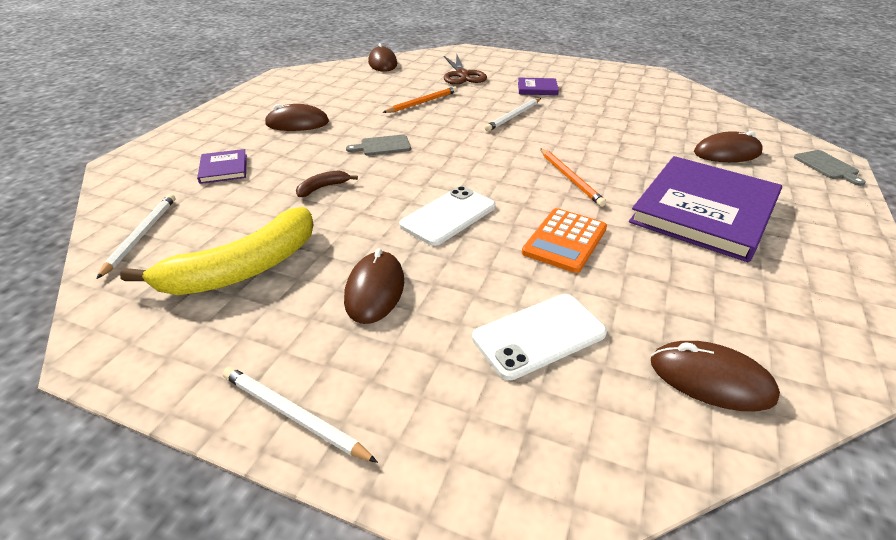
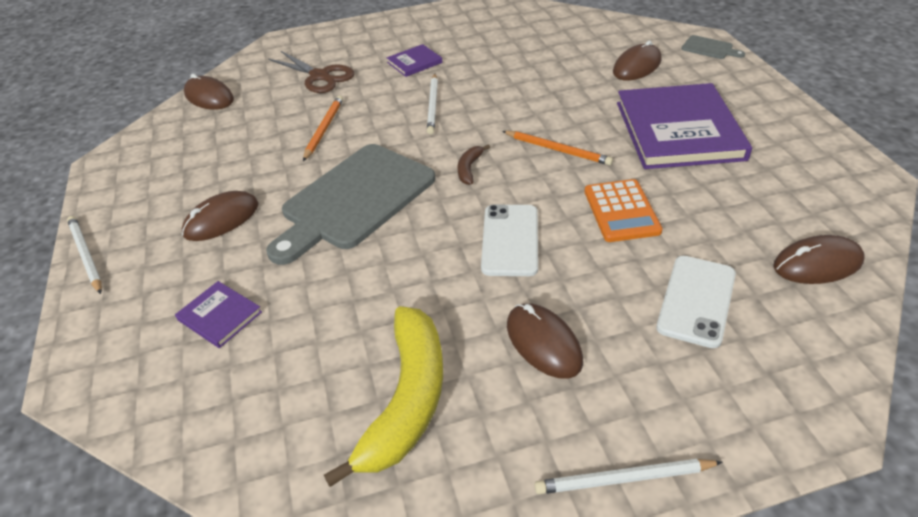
camera: 35 degrees left, 5 degrees up
white pencil [97,194,176,279] -> white pencil moved to [67,216,102,294]
brown banana [296,170,358,197] -> brown banana moved to [458,144,490,185]
grey cutting board [346,135,411,156] -> grey cutting board [266,144,435,265], size x2.49

